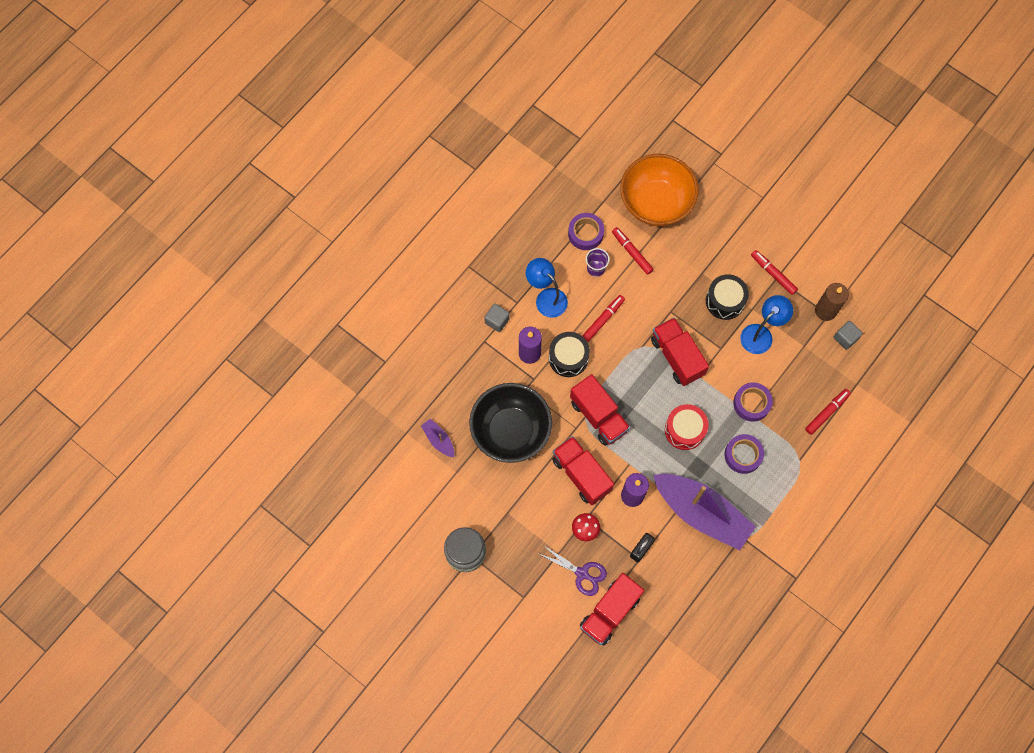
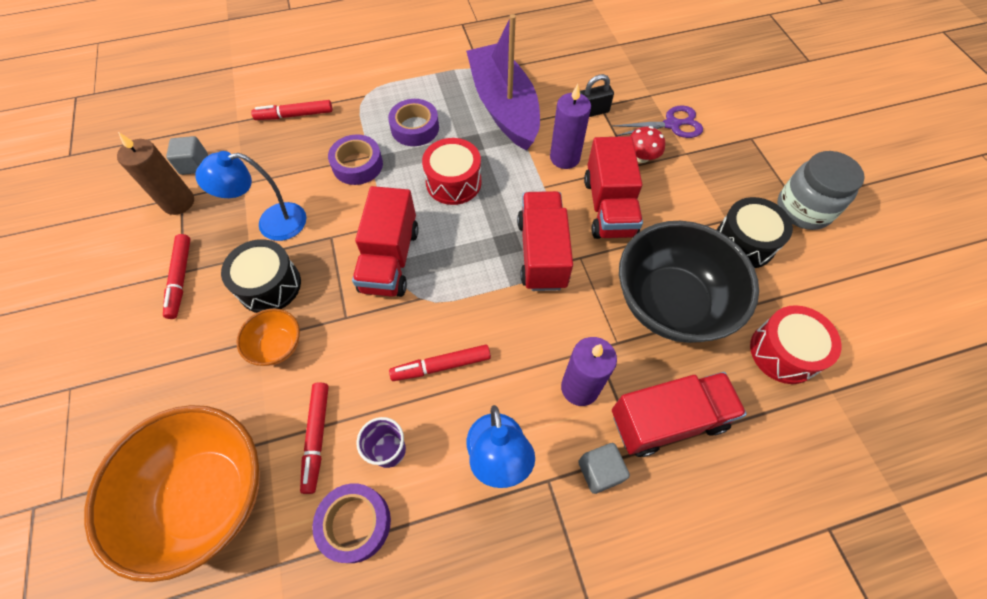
camera: 145 degrees left, 10 degrees down
purple boat [421,418,454,457] -> red drum [750,305,841,384]
purple scissors [537,545,607,596] -> purple scissors turned 105 degrees clockwise [613,106,703,138]
black drum [549,332,590,377] -> black drum moved to [717,197,793,268]
red truck [580,573,644,645] -> red truck moved to [612,372,747,457]
none -> orange bowl [236,309,300,366]

